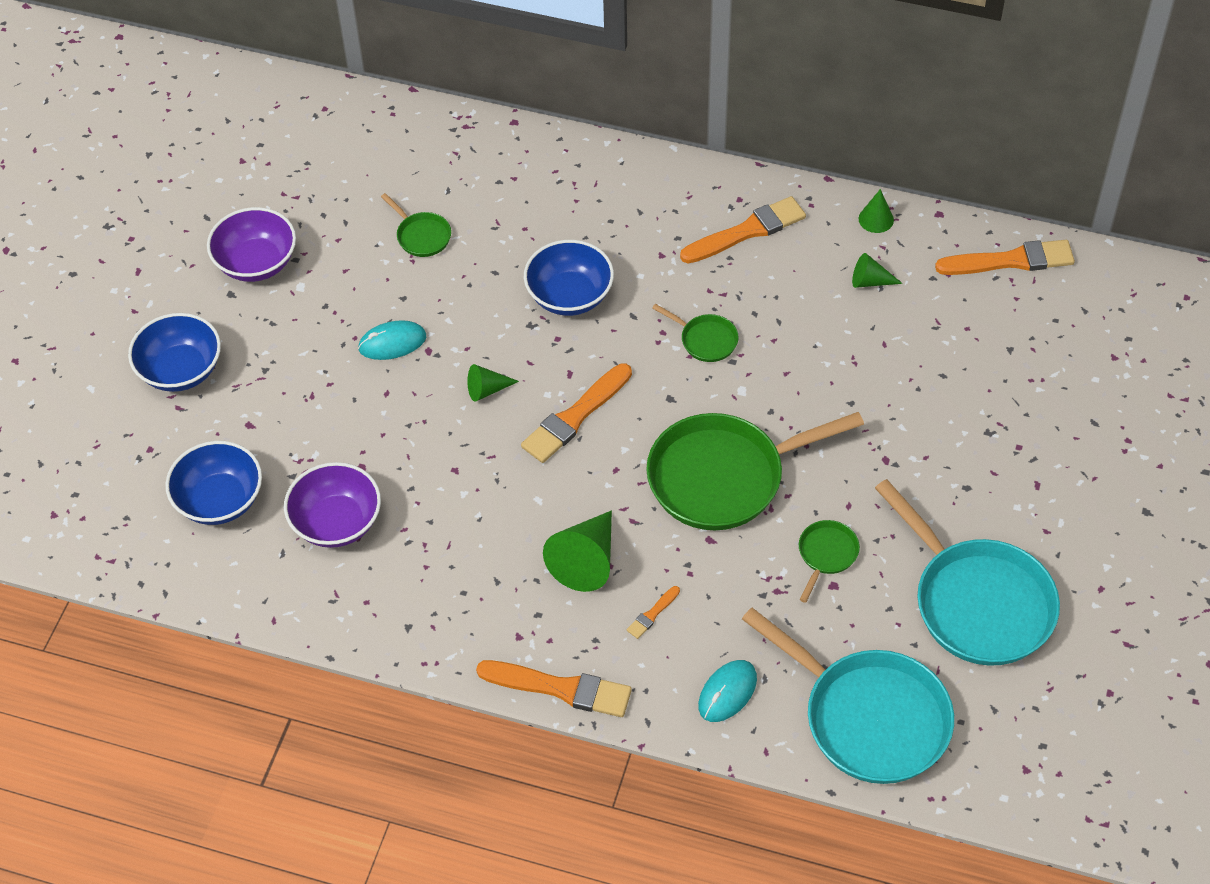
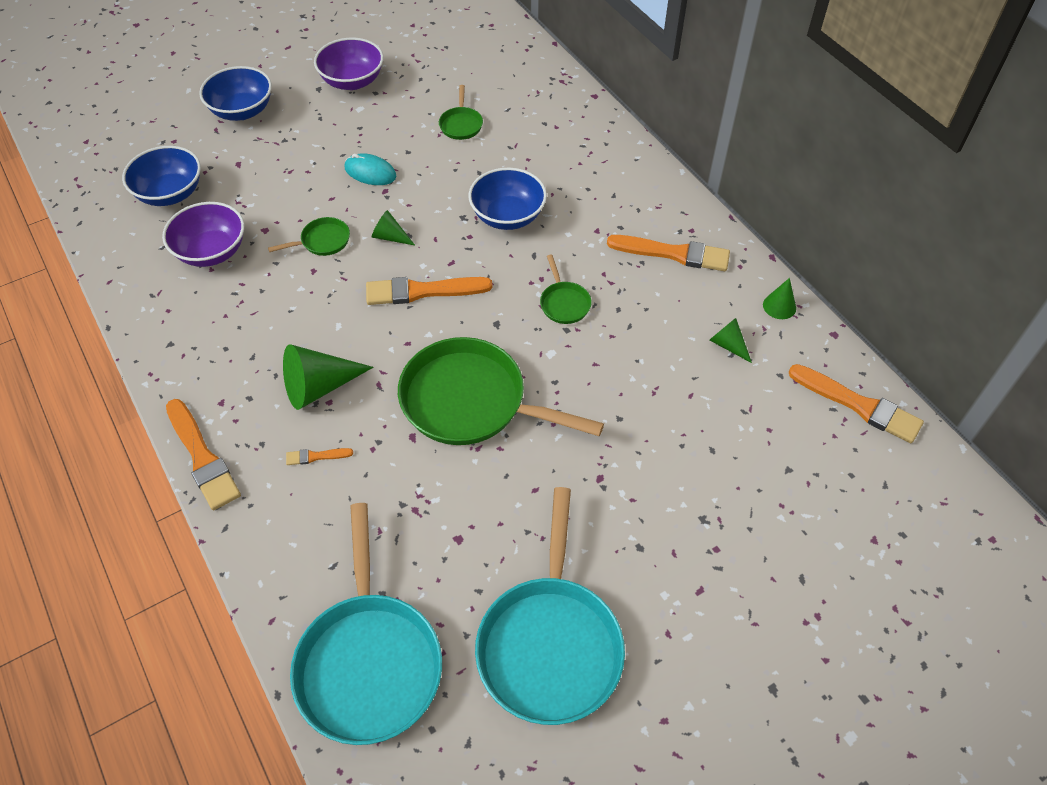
camera: 40 degrees right, 0 degrees up
turquoise mouse [698,660,757,722] -> none
green pan [799,520,860,603] -> green pan moved to [268,217,350,256]

